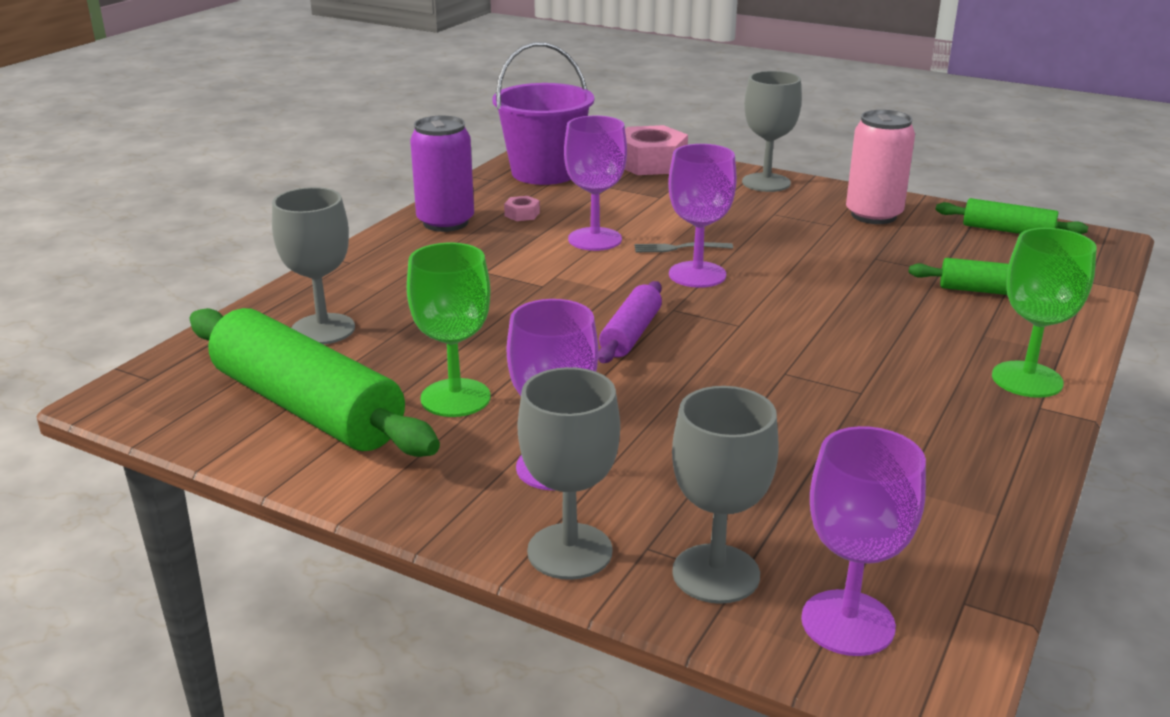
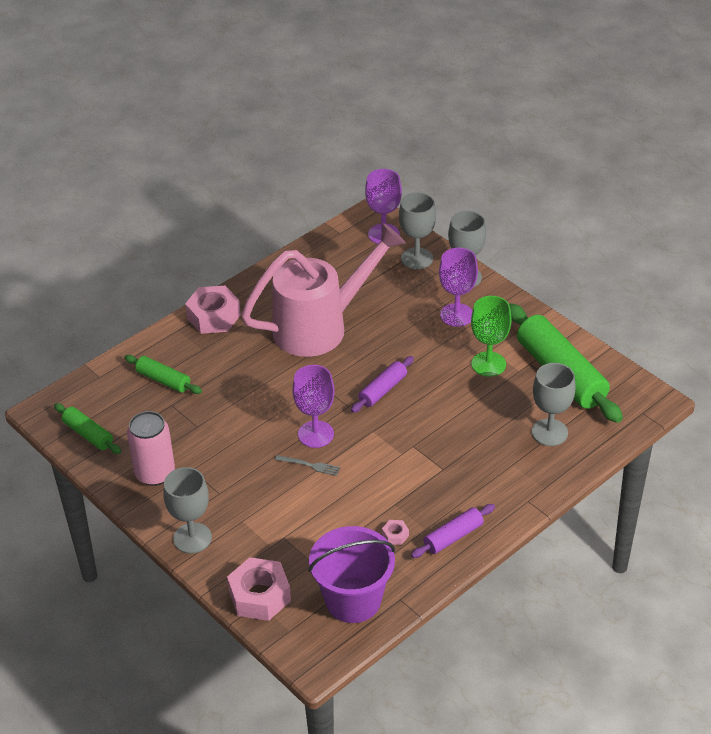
camera: 160 degrees left, 15 degrees up
purple can [410,116,474,232] -> purple rolling pin [411,504,495,558]
purple goblet [564,116,627,251] -> none
green goblet [992,228,1097,398] -> pink nut [185,286,241,334]
none -> pink watering can [241,223,406,357]

